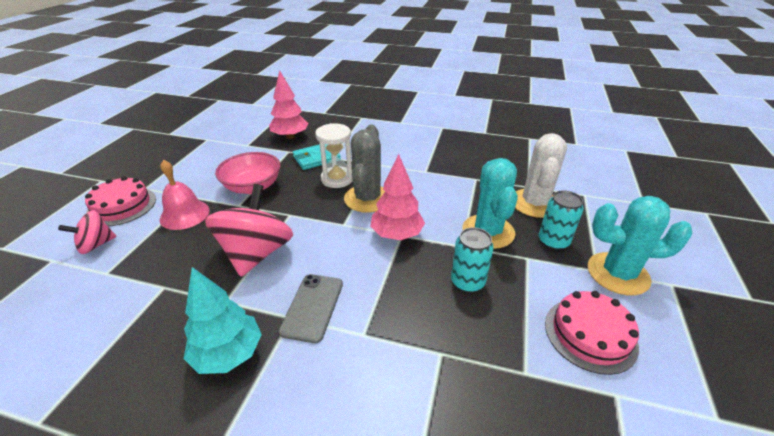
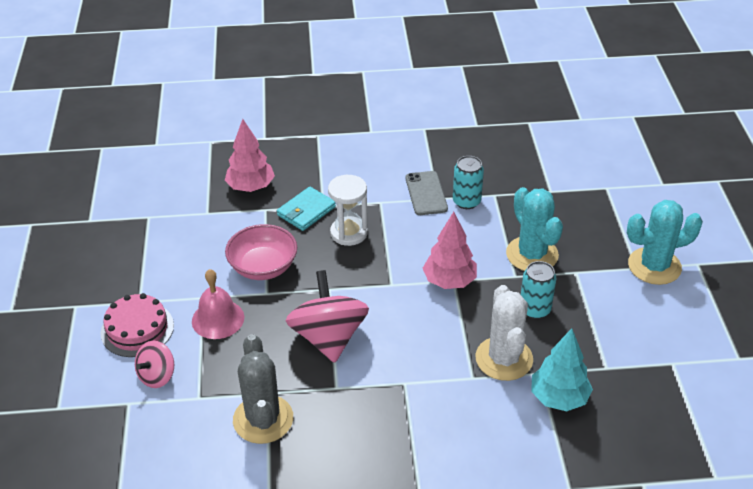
camera: 20 degrees left, 5 degrees up
turquoise tree [183,267,262,374] -> turquoise tree moved to [531,329,593,411]
grey phone [279,274,343,343] -> grey phone moved to [406,171,448,215]
grey cactus [344,124,385,213] -> grey cactus moved to [233,334,293,444]
white cactus [515,133,567,218] -> white cactus moved to [476,285,533,381]
turquoise can [539,190,584,250] -> turquoise can moved to [453,156,484,209]
pink cake [545,291,639,375] -> none

